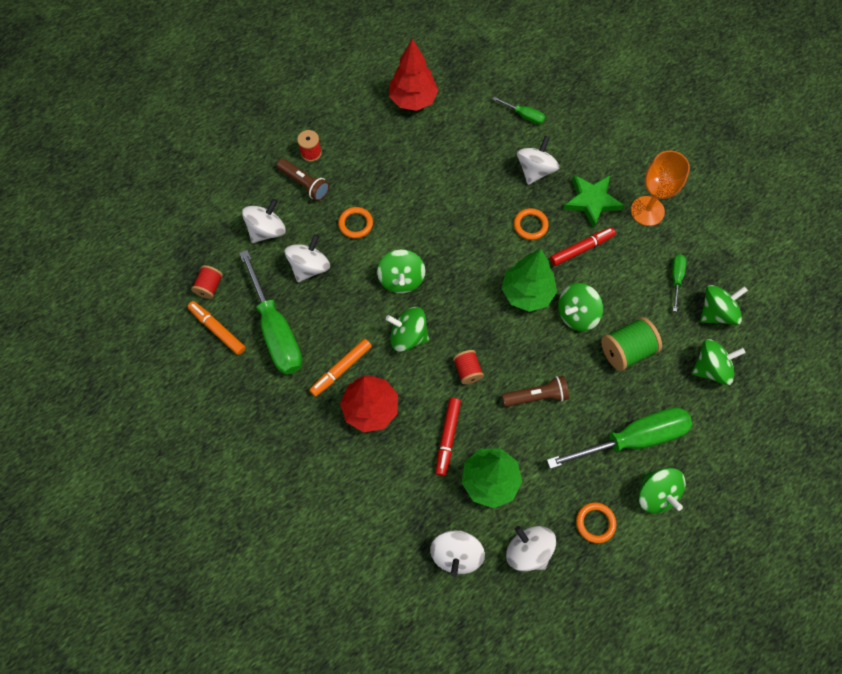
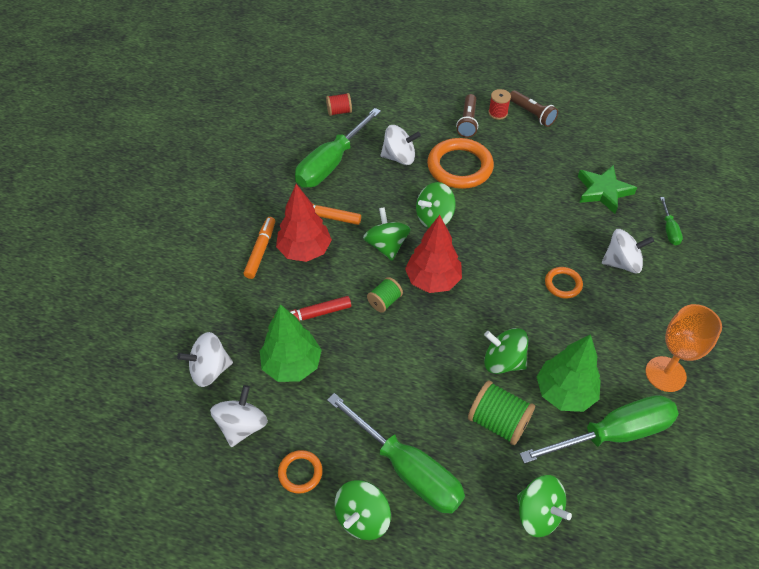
camera: 60 degrees right, 15 degrees down
orange marker [187,301,246,355] -> orange marker moved to [243,217,275,279]
white spinning top [242,199,286,243] -> none
orange ring [338,207,373,238] -> orange ring [427,138,494,189], size x1.99
red tree [389,39,439,111] -> red tree moved to [405,215,462,293]
red spool [453,350,484,384] -> green spool [367,277,403,313]
green tree [502,249,557,312] -> green tree moved to [537,334,601,412]
brown flashlight [502,376,569,407] -> brown flashlight moved to [510,90,558,127]
red marker [550,227,616,266] -> none
green star [563,175,624,228] -> green star moved to [578,165,637,214]
green screwdriver [672,254,686,312] -> green screwdriver [520,395,679,464], size x2.23
green spinning top [700,285,748,325] -> none

